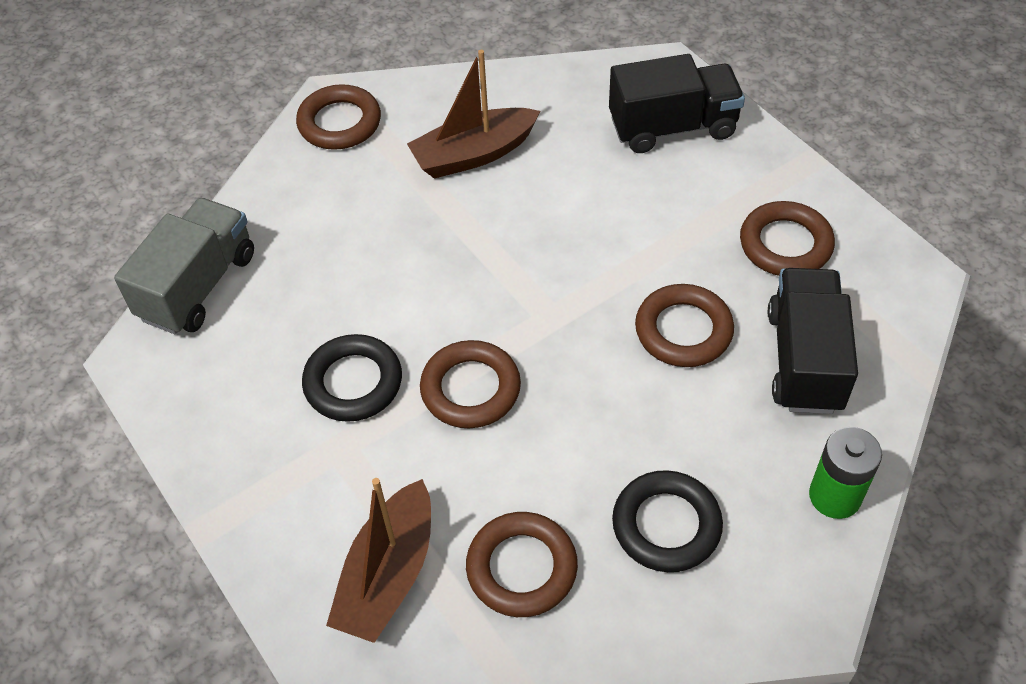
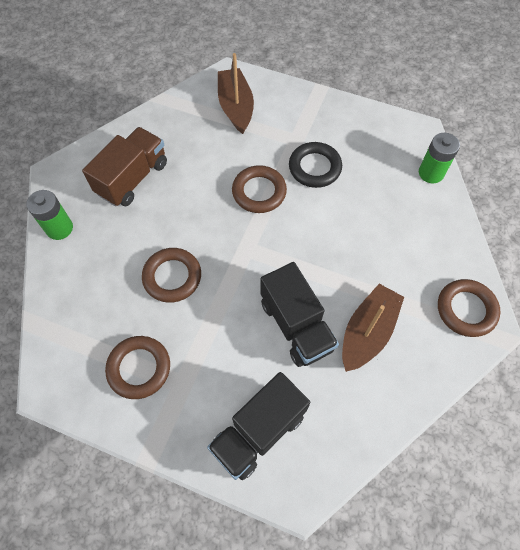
camera: 145 degrees right, 10 degrees up
grey truck [114,198,254,334] -> green battery [419,133,460,183]
brown ring [466,512,578,617] -> none
black ring [612,470,723,572] -> brown truck [82,127,167,207]
black truck [768,268,858,414] -> black truck moved to [260,262,339,367]

